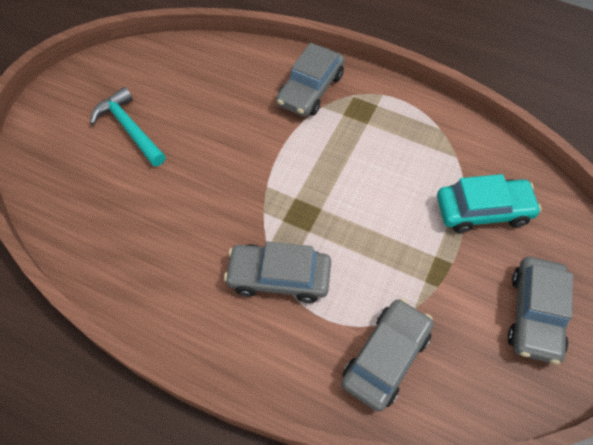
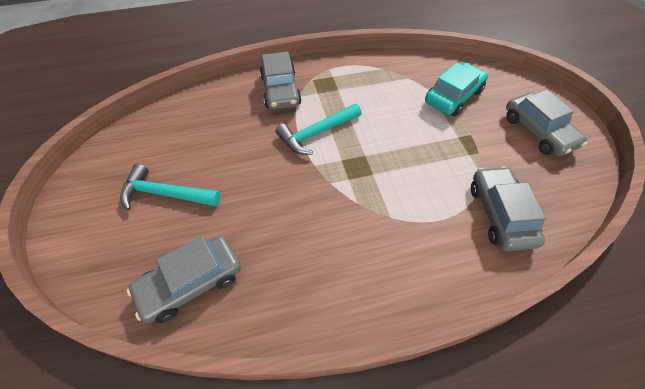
camera: 40 degrees left, 5 degrees down
grey car [224,241,331,303] -> grey car moved to [127,236,241,323]
none -> turquoise hammer [276,104,362,155]

